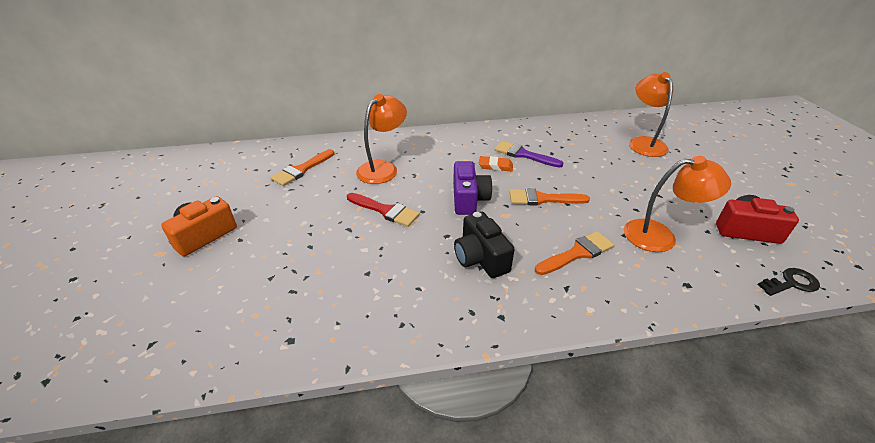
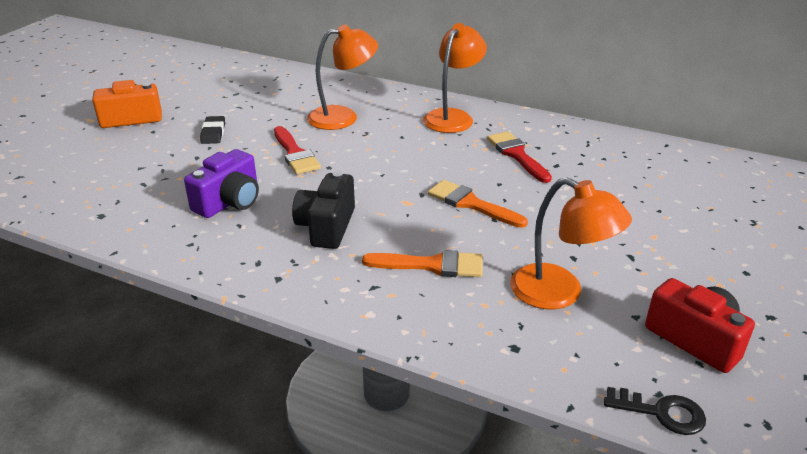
camera: 35 degrees right, 5 degrees down
orange brush [271,149,334,186] -> none
purple camera [453,161,492,215] -> purple camera moved to [184,149,259,218]
orange eraser [479,156,513,172] -> none
purple brush [495,141,563,168] -> red brush [487,131,552,183]
orange lamp [629,72,674,157] -> orange lamp moved to [423,23,487,133]
none -> black eraser [200,116,225,144]

